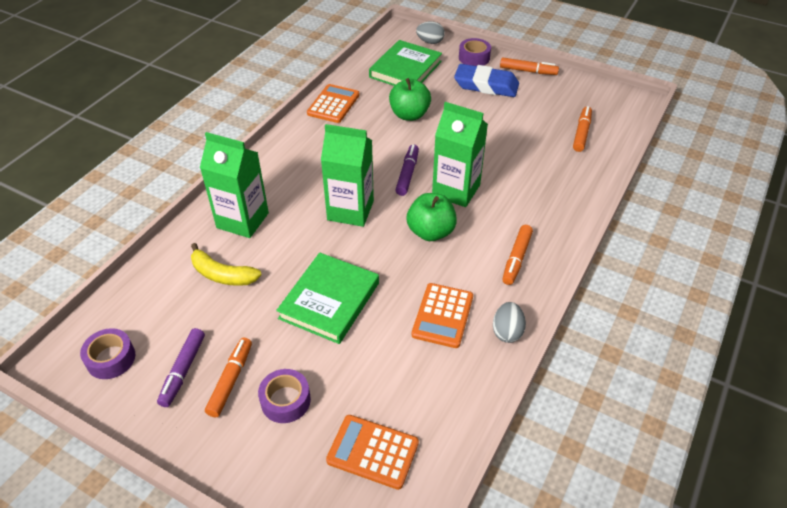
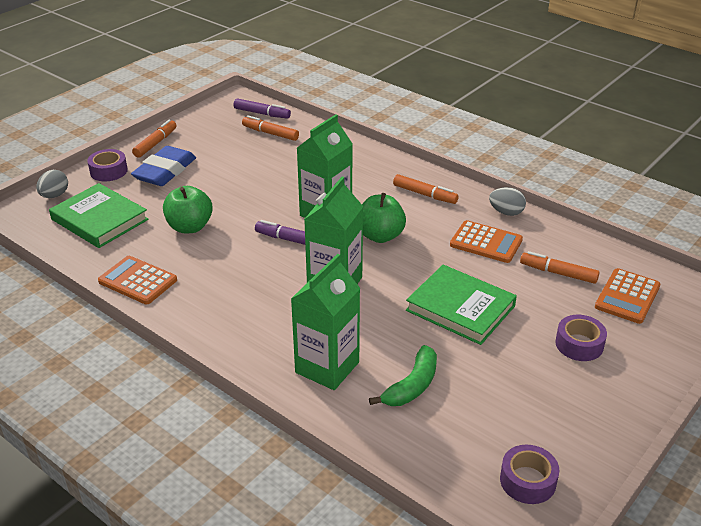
camera: 80 degrees left, 10 degrees down
purple marker [157,328,205,407] -> purple marker moved to [233,98,291,119]
yellow banana [191,243,262,286] -> green banana [369,345,437,406]
orange marker [205,337,252,417] -> orange marker moved to [520,251,600,284]

